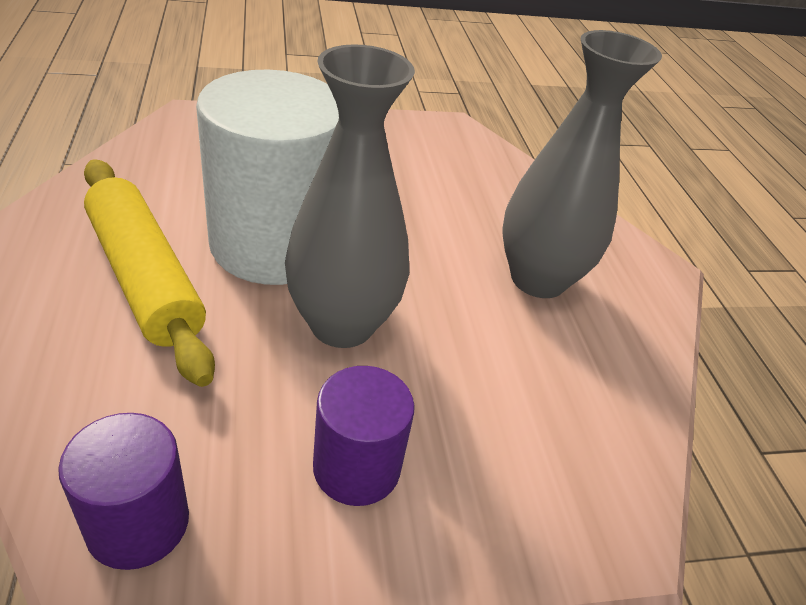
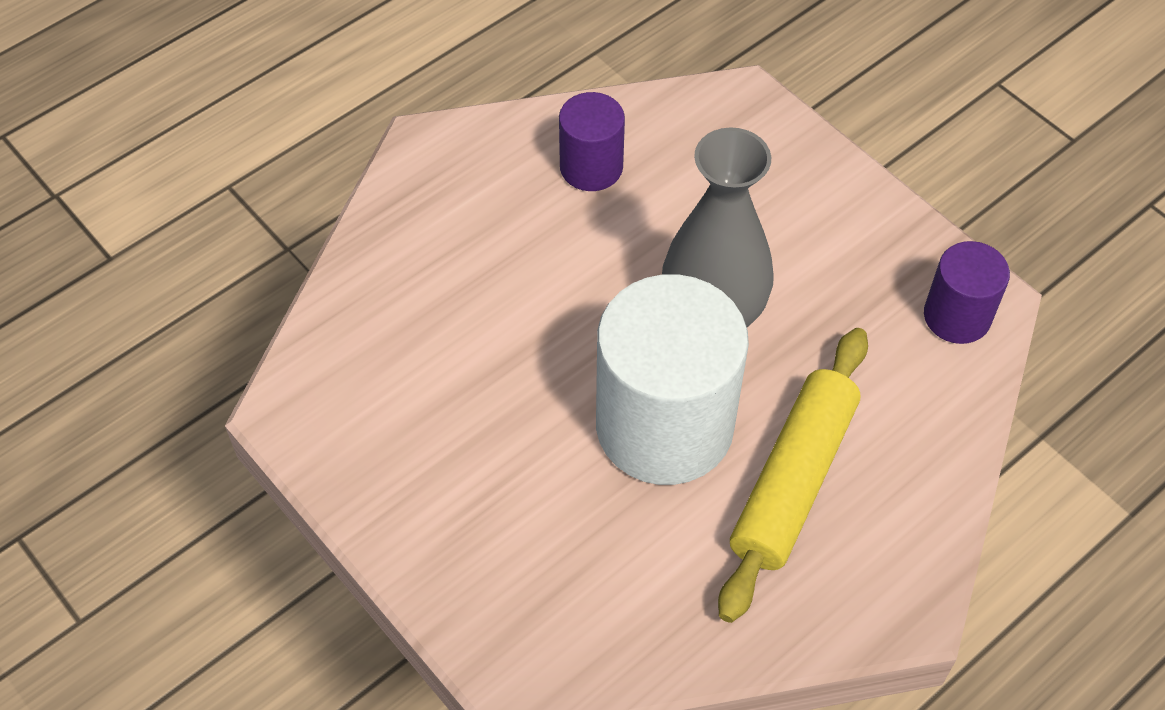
camera: 115 degrees left, 15 degrees up
purple cylinder [313,366,415,506] -> purple cylinder moved to [559,92,625,191]
grey vase [502,30,662,298] -> none

